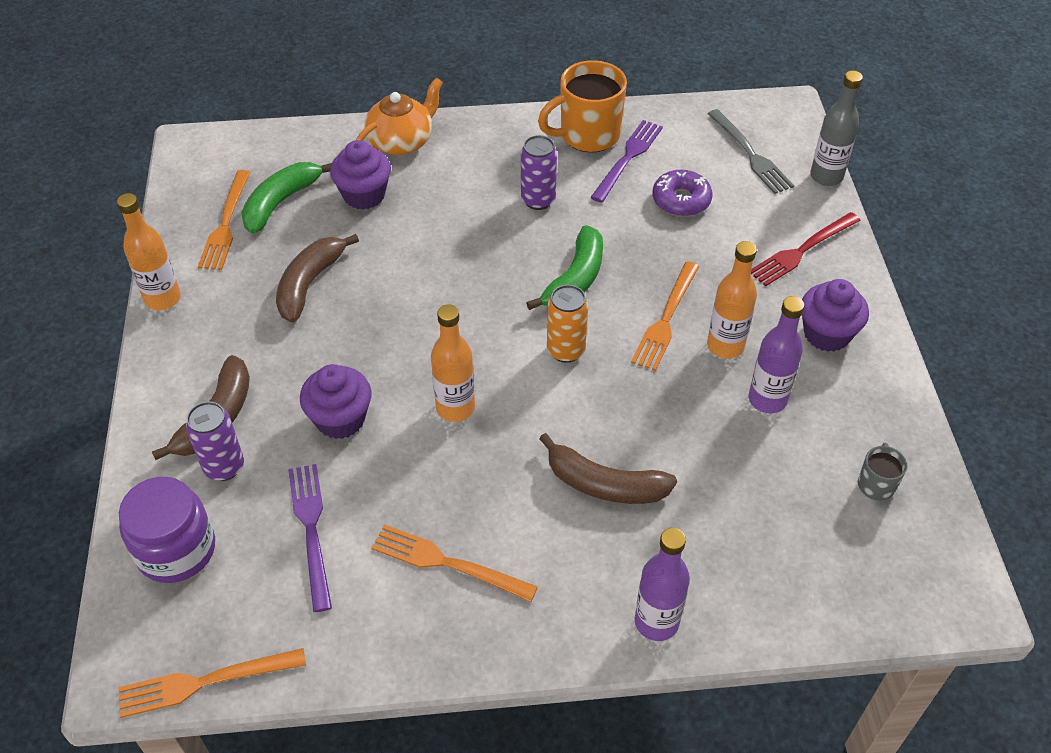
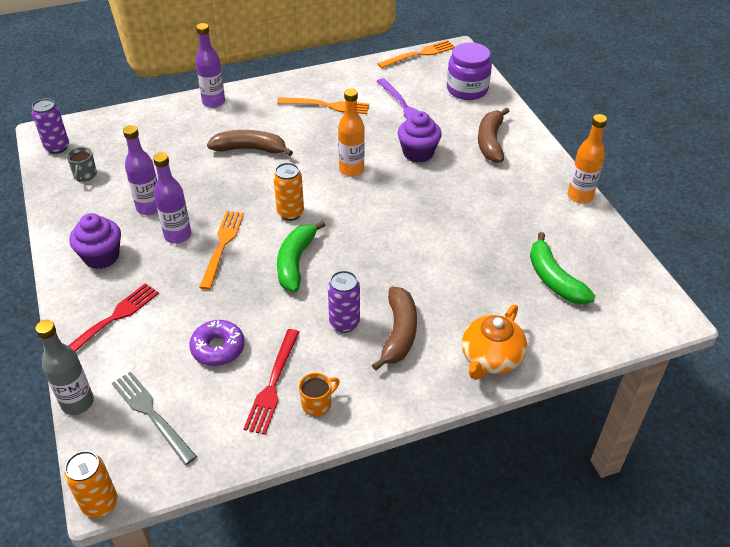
camera: 165 degrees right, 5 degrees down
purple can [186,401,244,481] -> purple can moved to [32,98,69,154]
orange fork [198,170,251,270] -> none
green banana [241,162,332,234] -> green banana turned 135 degrees clockwise [530,232,595,304]
brown banana [276,234,359,323] -> brown banana moved to [372,287,417,371]
purple cupcake [330,140,391,209] -> none
orange mug [538,60,627,152] -> orange mug [299,373,339,416], size x0.49
purple fork [590,120,663,203] -> red fork [243,329,300,435]
orange bottle [707,241,757,358] -> purple bottle [153,152,191,244]
none -> orange can [64,451,118,518]

